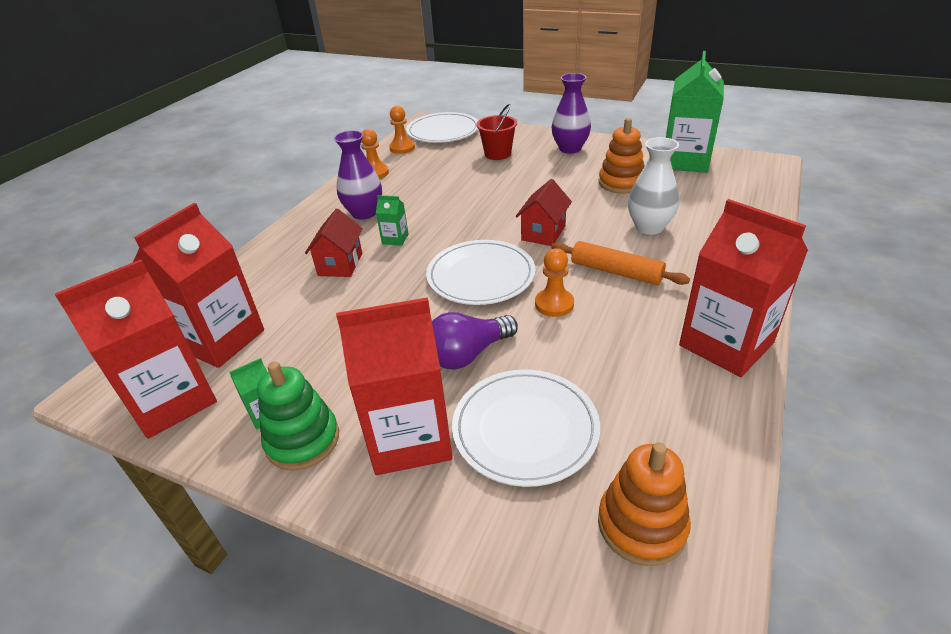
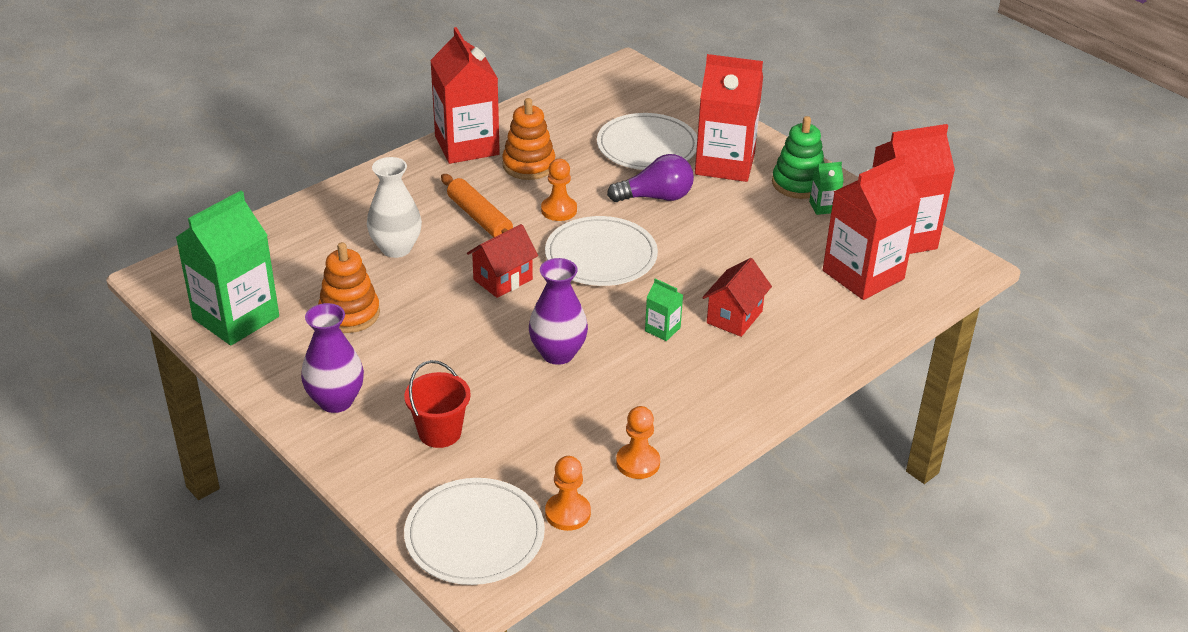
camera: 160 degrees left, 0 degrees up
purple vase [334,130,382,220] -> purple vase moved to [529,258,588,365]
orange stacking toy [598,442,691,566] -> orange stacking toy moved to [502,98,555,180]

